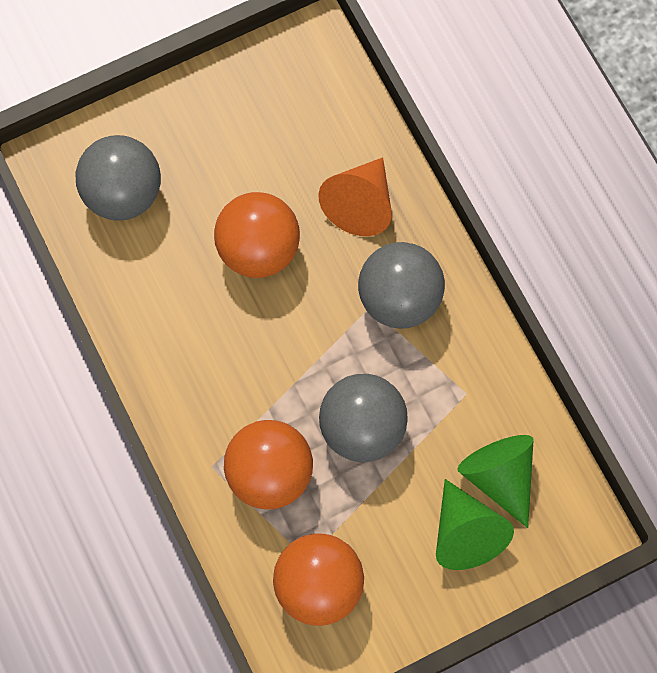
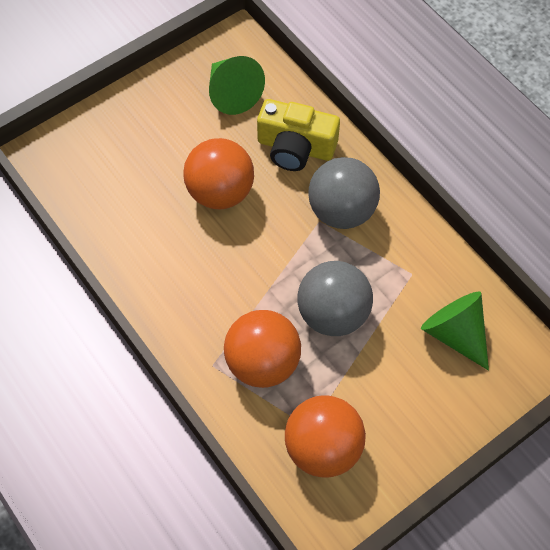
camera: 10 degrees left, 10 degrees down
grey ball [76,135,161,221] -> none
orange cone [318,157,392,236] -> yellow camera [257,99,340,171]
green cone [436,479,514,570] -> green cone moved to [209,56,265,115]

